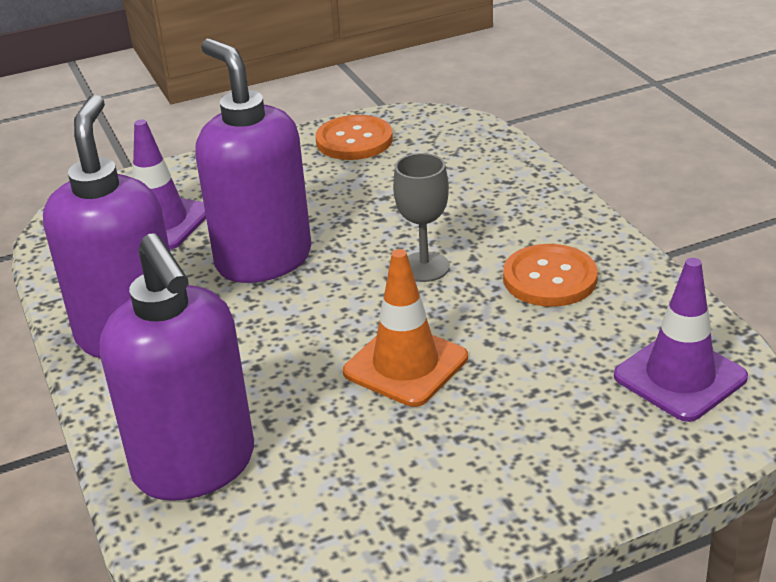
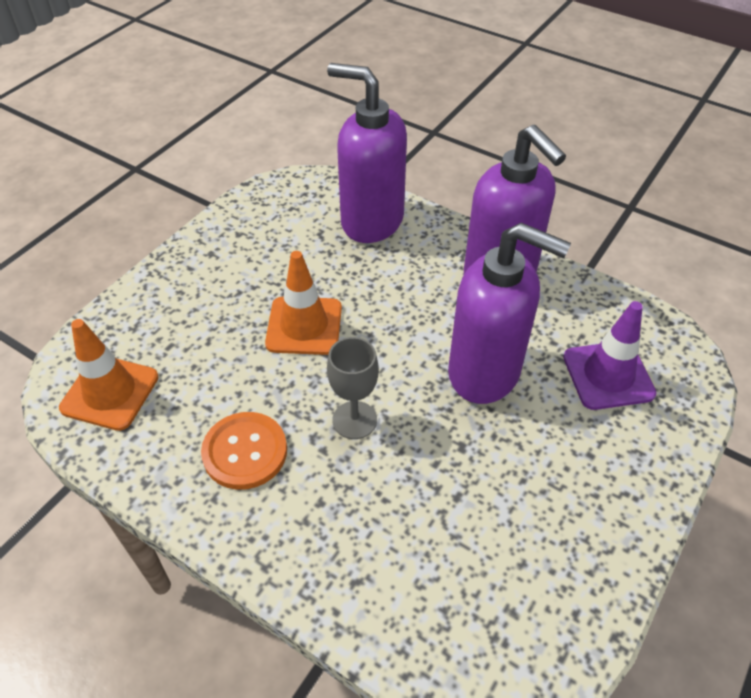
camera: 145 degrees right, 15 degrees up
orange button [316,115,393,160] -> none
purple traffic cone [614,258,748,422] -> orange traffic cone [59,319,159,431]

